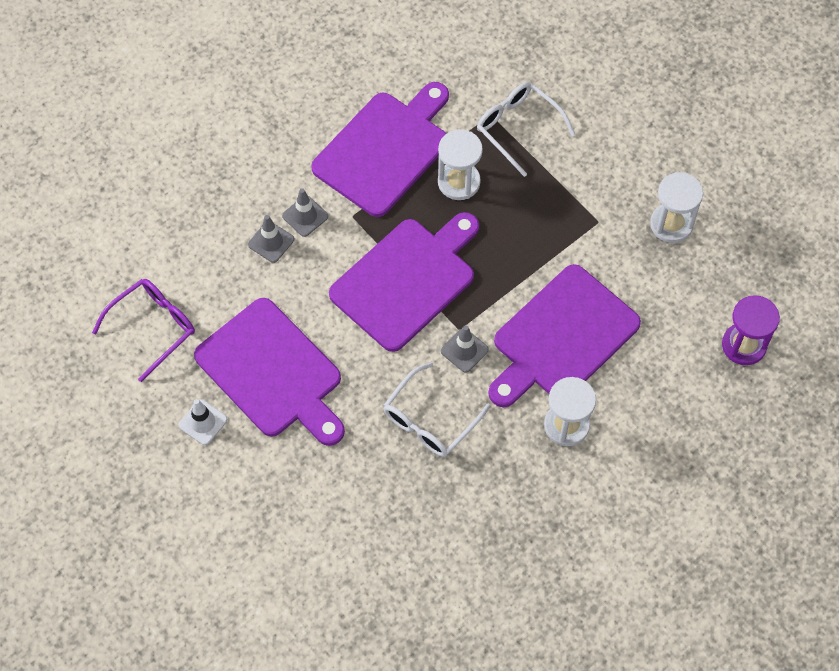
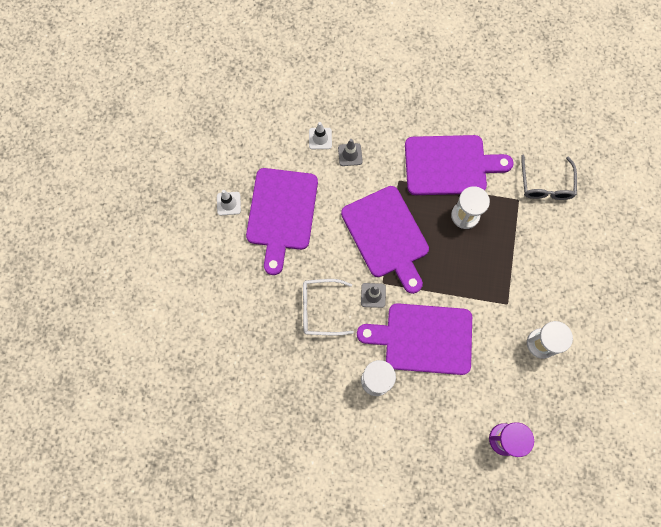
camera: 50 degrees right, 10 degrees up
purple glasses [92,279,195,382] -> none
grey traffic cone [282,188,328,237] -> none
purple cutting board [329,212,479,352] -> purple cutting board turned 60 degrees clockwise [341,186,429,294]
white glasses [477,82,575,177] -> none
none -> white traffic cone [309,122,332,149]
none -> grey glasses [521,155,577,200]

